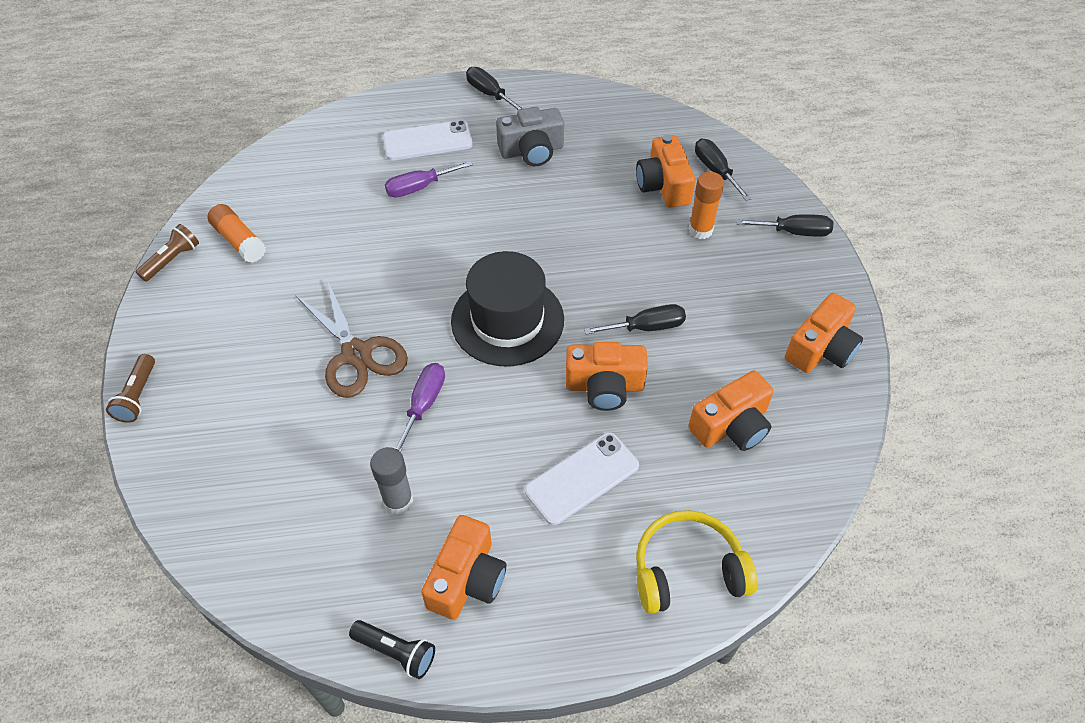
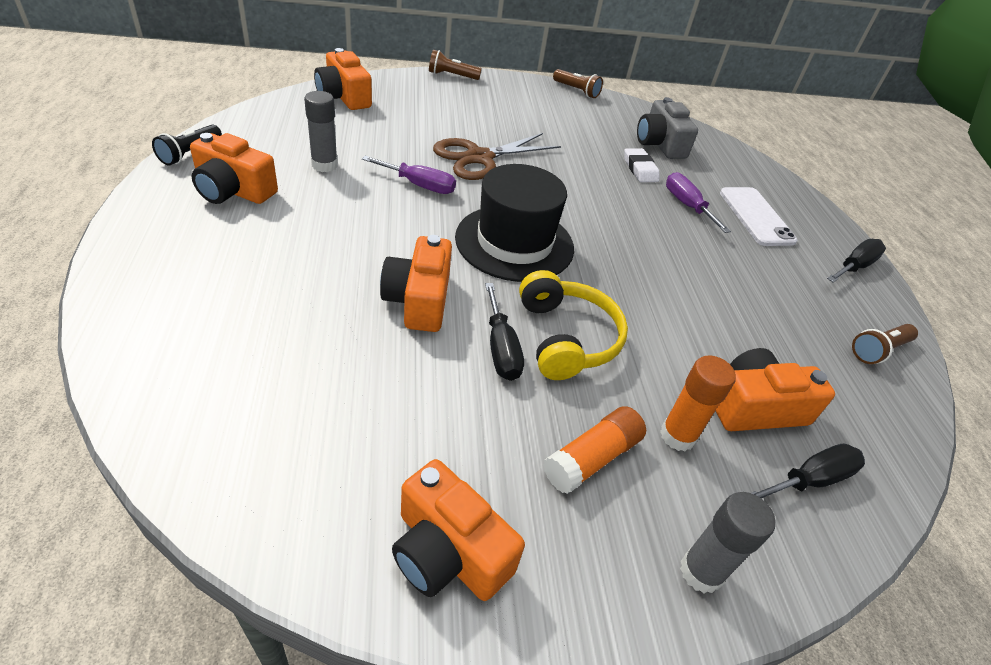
camera: 85 degrees right, 10 degrees down
orange glue stick [208,204,266,263] -> orange glue stick moved to [543,406,646,494]
grey camera [496,107,564,166] -> grey camera moved to [637,97,698,159]
white phone [525,433,639,525] -> none
yellow headphones [636,510,757,614] -> yellow headphones moved to [519,270,628,380]
orange camera [688,370,774,451] -> orange camera moved to [314,48,372,110]
black screwdriver [736,214,833,237] -> grey glue stick [680,492,775,593]
none -> white eraser [624,148,660,182]
none -> brown flashlight [852,324,918,364]

